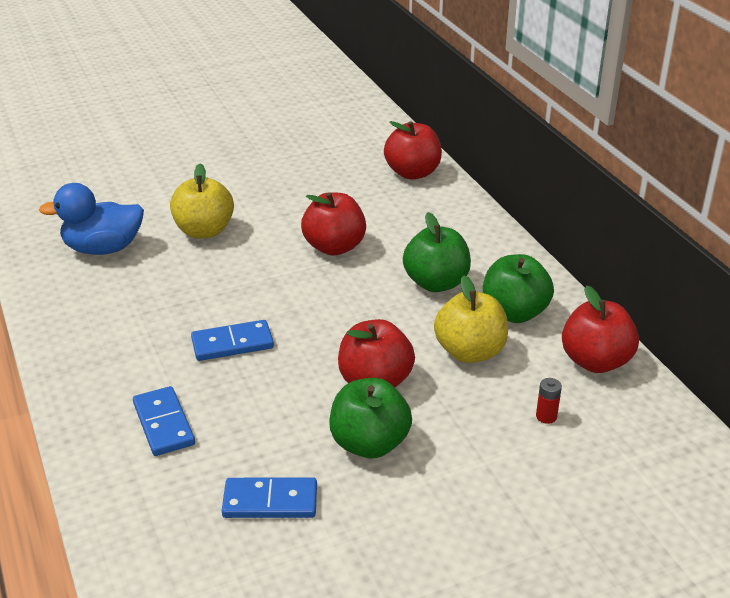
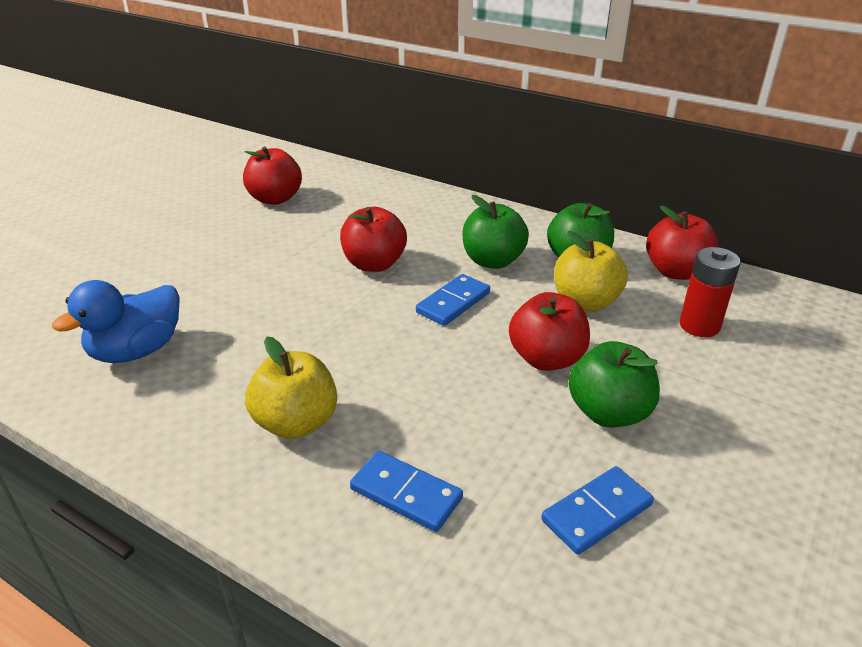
camera: 35 degrees left, 0 degrees up
yellow apple [170,164,234,238] -> yellow apple moved to [245,336,337,439]
blue domino [191,320,274,361] -> blue domino moved to [416,274,490,326]
red apple [384,121,442,179] -> red apple moved to [243,146,302,205]
red battery [536,378,562,424] -> red battery [679,247,741,337], size x2.00

